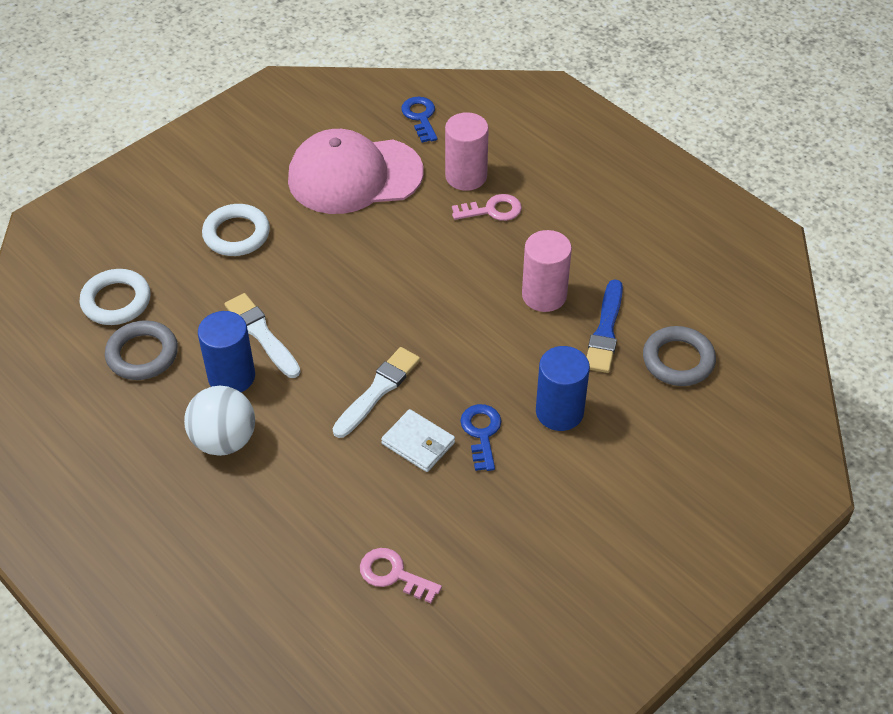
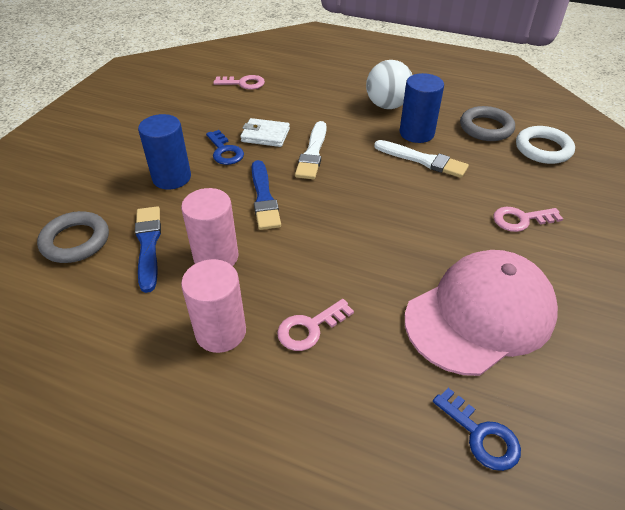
camera: 155 degrees right, 5 degrees down
white ring [202,204,270,256] -> pink key [493,207,563,232]
pink cylinder [445,112,489,191] -> pink cylinder moved to [181,259,246,353]
none -> blue brush [252,160,281,230]

